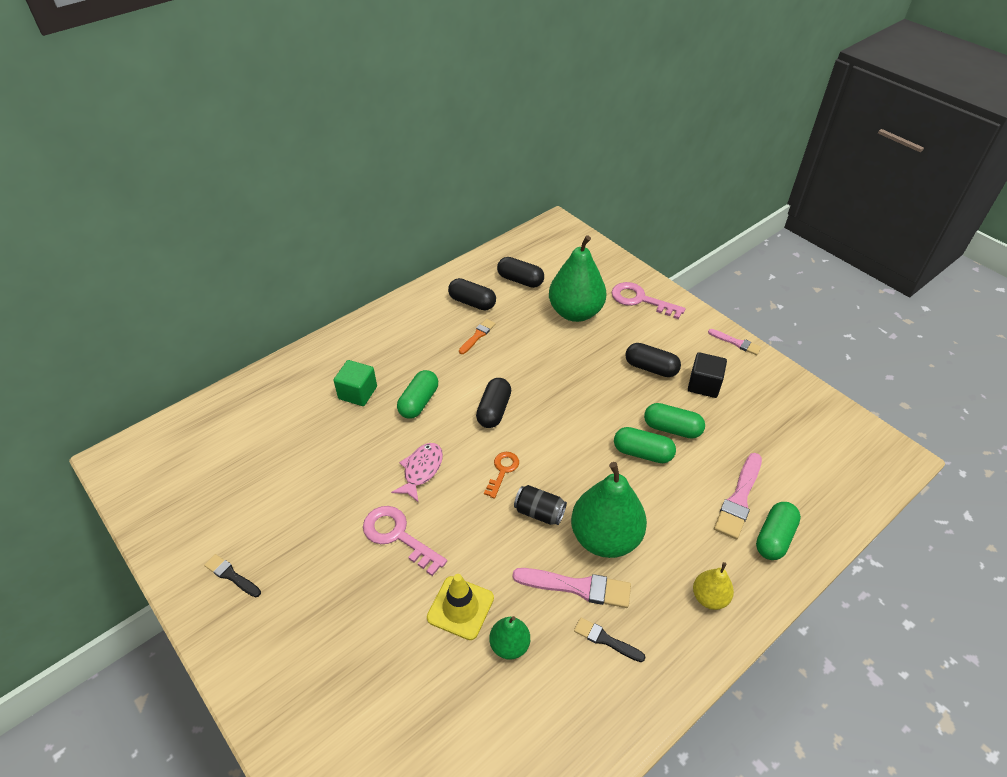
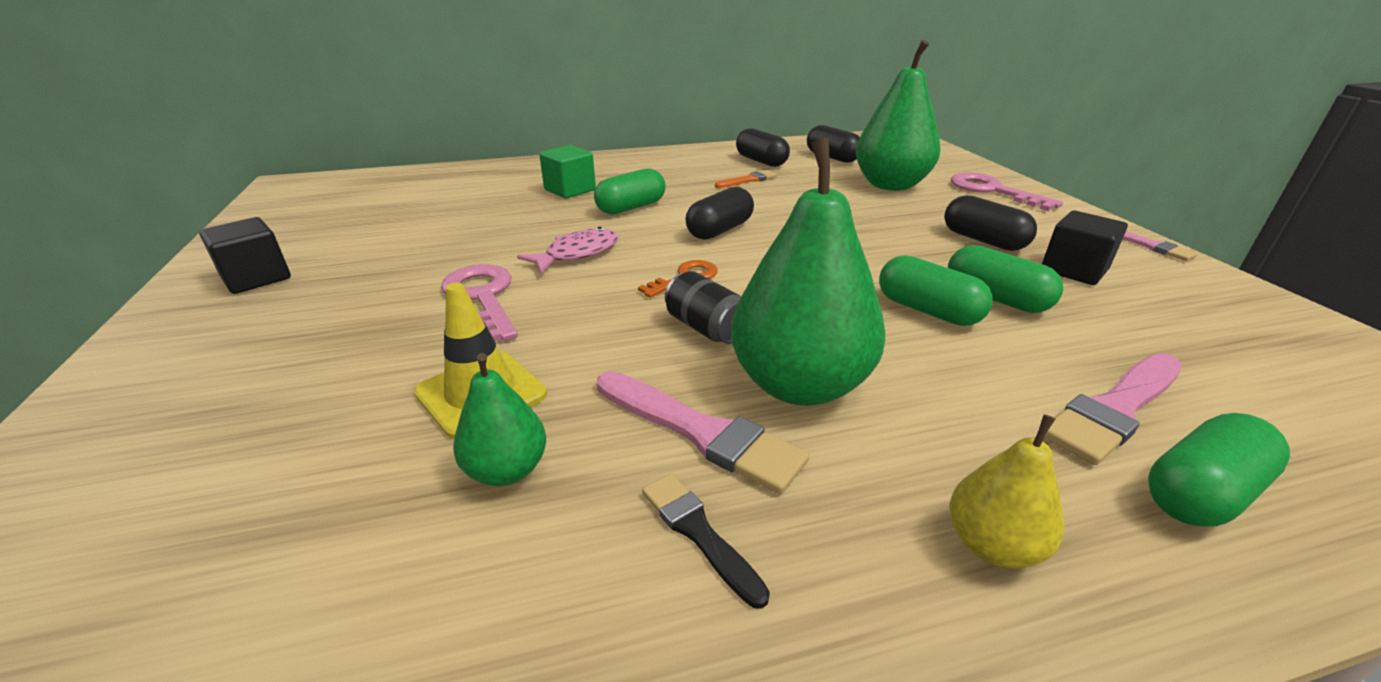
camera: 25 degrees right, 15 degrees down
black brush [204,554,261,597] -> black cube [199,217,291,294]

